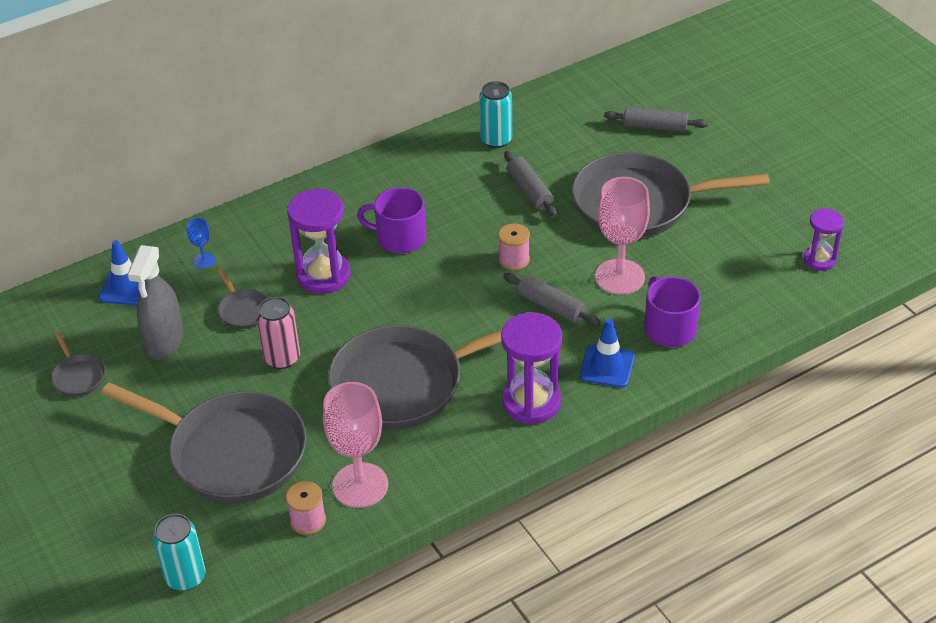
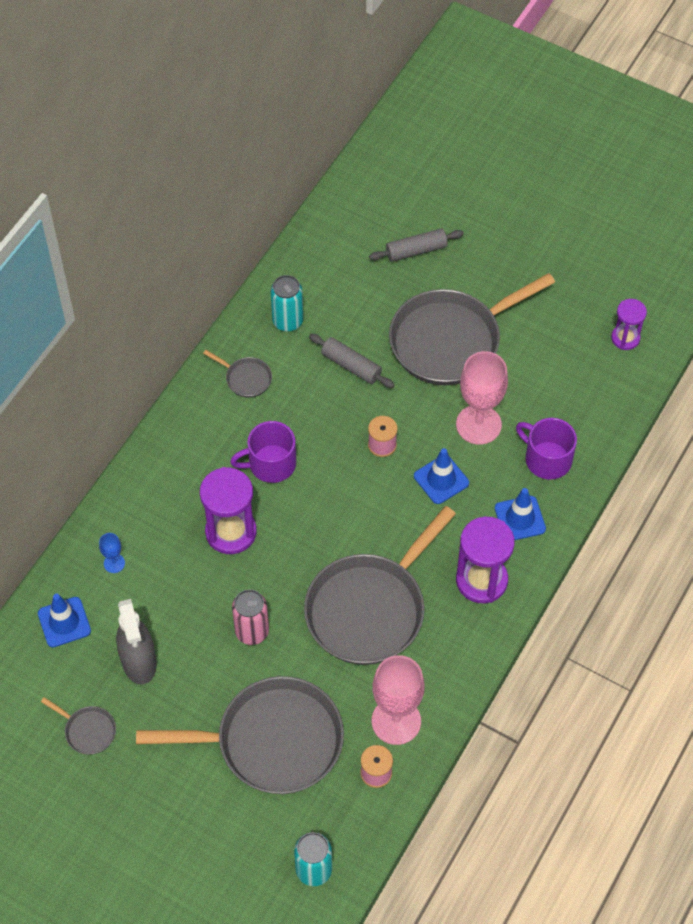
camera: 30 degrees left, 15 degrees up
grey pan [217,268,267,329] -> grey pan moved to [203,350,272,398]
grey rolling pin [503,273,601,326] -> blue traffic cone [414,448,469,504]

